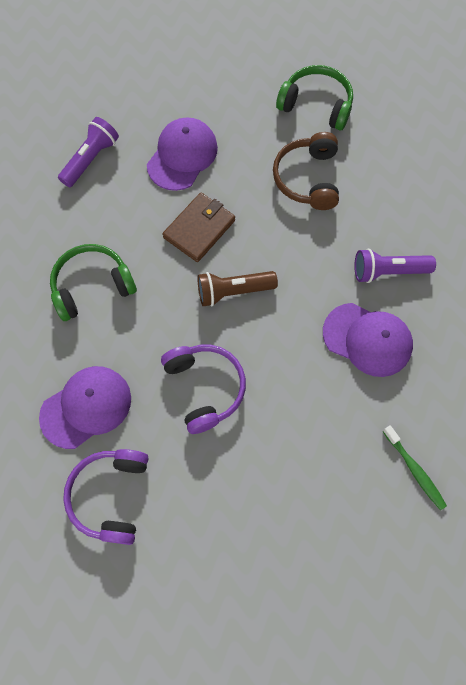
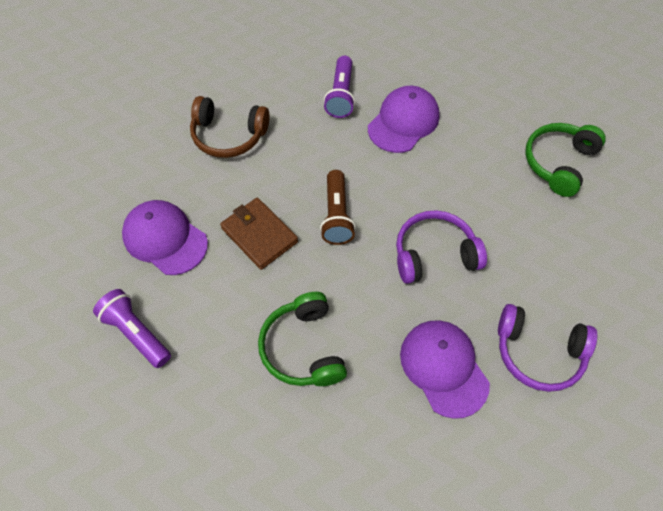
camera: 80 degrees left, 10 degrees down
green headphones [276,65,353,130] -> green headphones moved to [525,123,606,197]
green toothbrush [383,425,447,510] -> none

